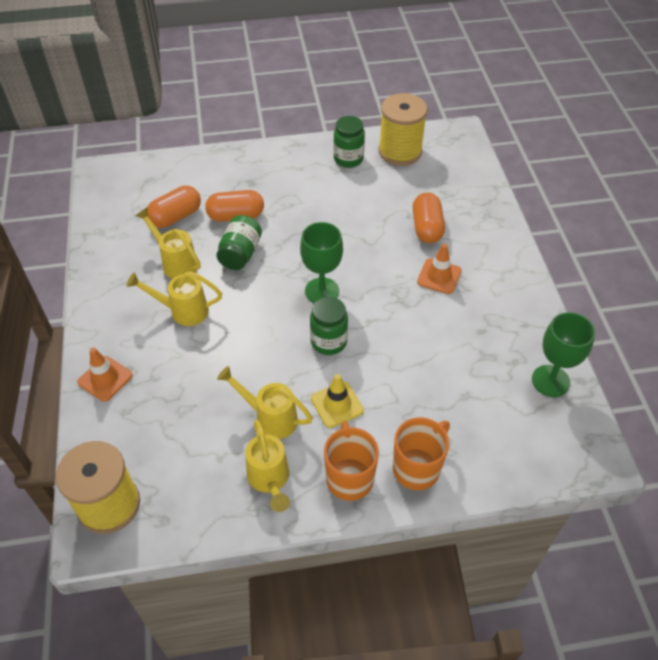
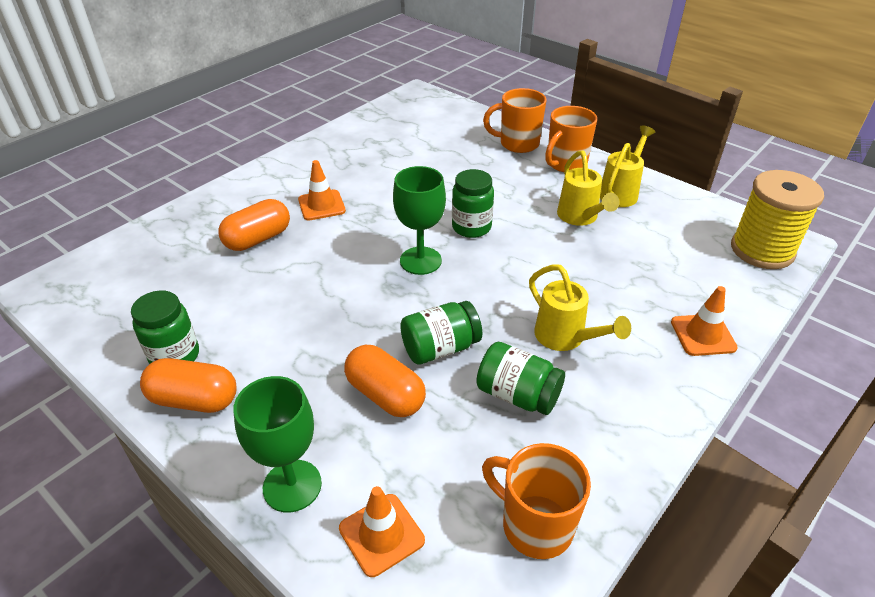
camera: 130 degrees left, 10 degrees down
yellow watering can [136,207,201,279] -> green jar [476,342,565,415]
orange capsule [148,185,201,228] -> orange capsule moved to [140,358,237,413]
yellow traffic cone [311,374,364,428] -> none
yellow spool [378,93,428,166] -> none
green goblet [532,312,595,397] -> green goblet moved to [234,376,322,513]
none -> orange traffic cone [339,486,425,577]
none -> orange mug [482,443,591,559]

